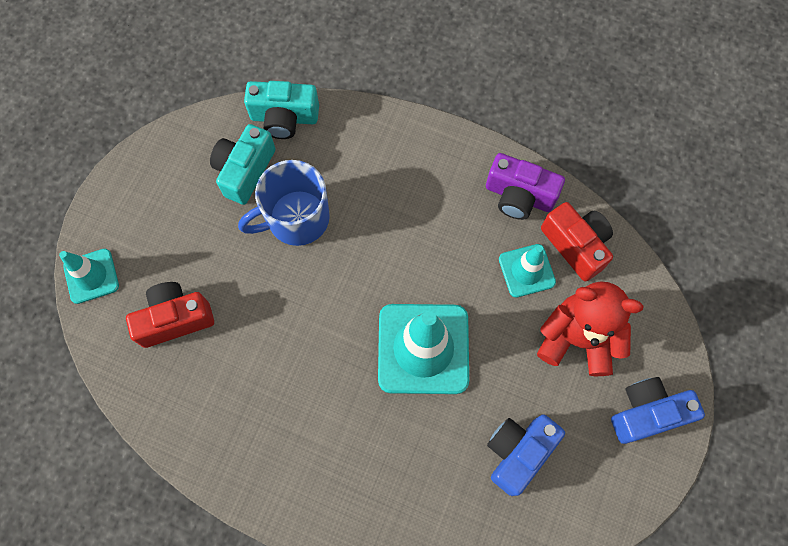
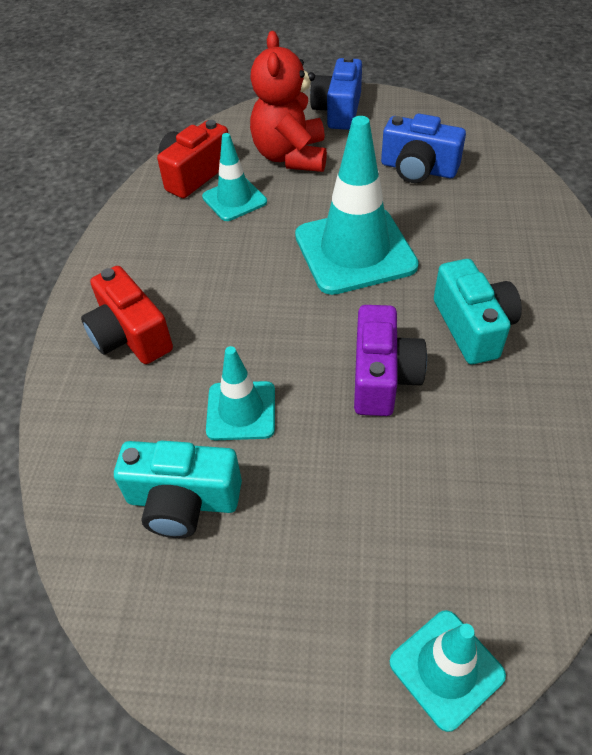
camera: 105 degrees left, 20 degrees down
red camera [126,282,214,348] -> red camera moved to [81,266,173,364]
blue mug [238,160,330,246] -> turquoise traffic cone [206,346,275,440]
turquoise camera [244,81,319,139] -> turquoise camera moved to [434,259,522,364]
purple camera [486,153,565,220] -> purple camera moved to [354,305,427,416]
blue camera [611,377,705,444] -> blue camera turned 45 degrees clockwise [310,56,362,130]

